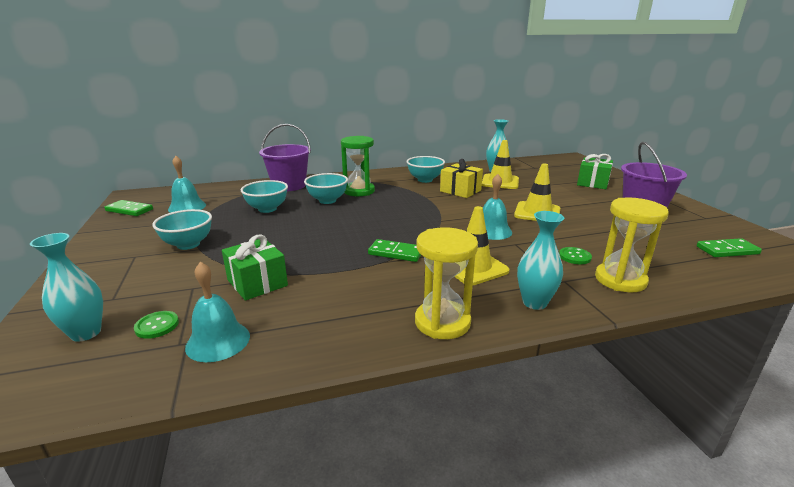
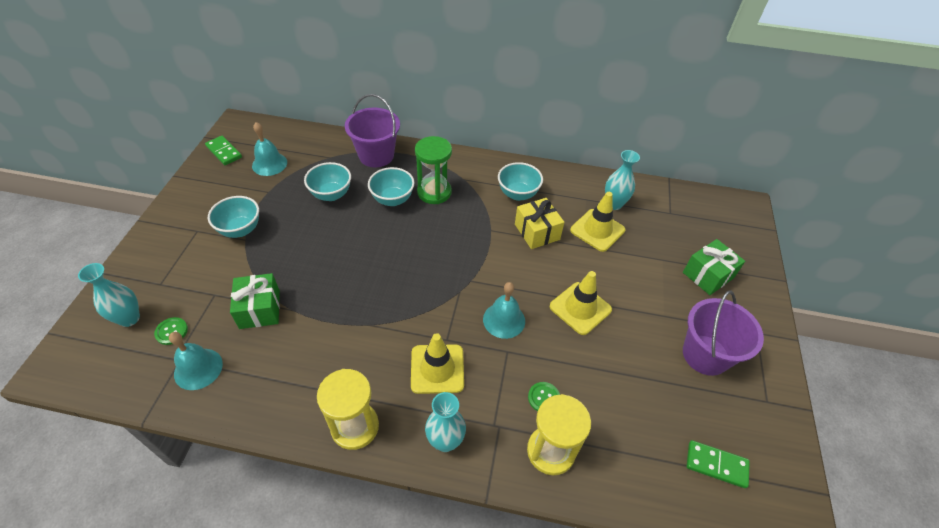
camera: 25 degrees right, 25 degrees up
green domino [368,239,421,262] -> none

